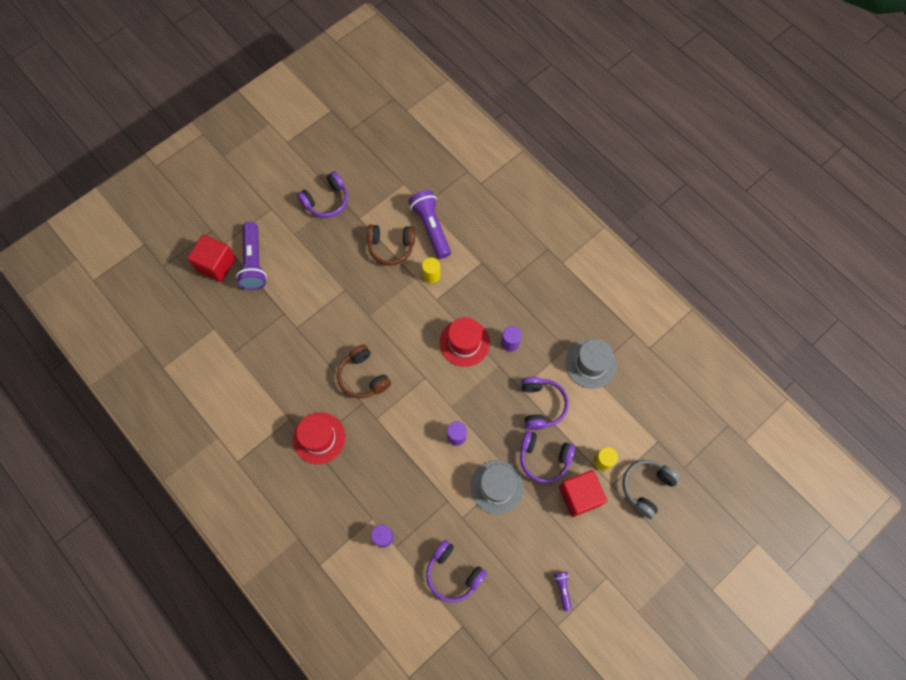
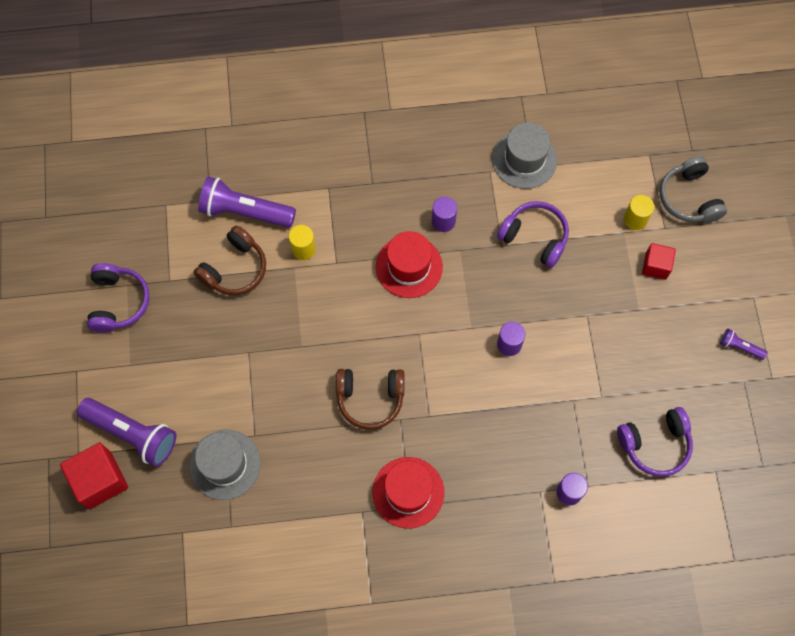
camera: 55 degrees left, 0 degrees up
grey hat [470,460,524,514] -> grey hat moved to [189,430,261,500]
purple headphones [520,431,575,483] -> none
red cube [559,470,607,517] -> red cube [642,243,676,280], size x0.61

